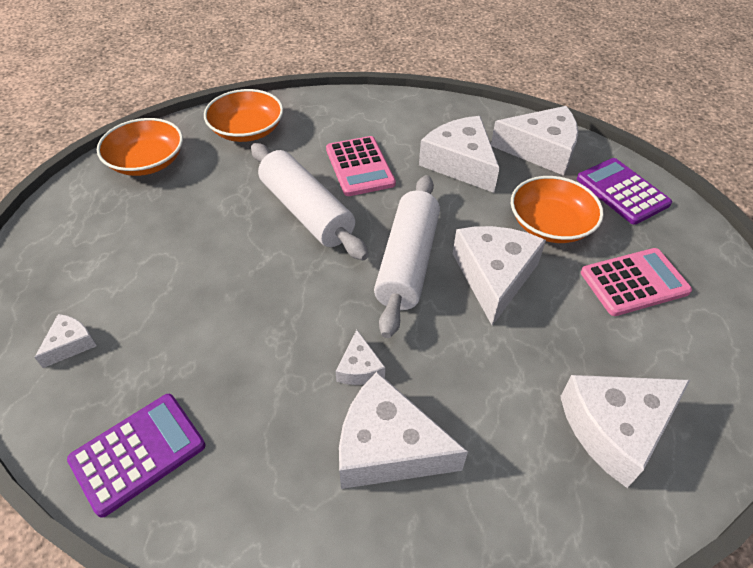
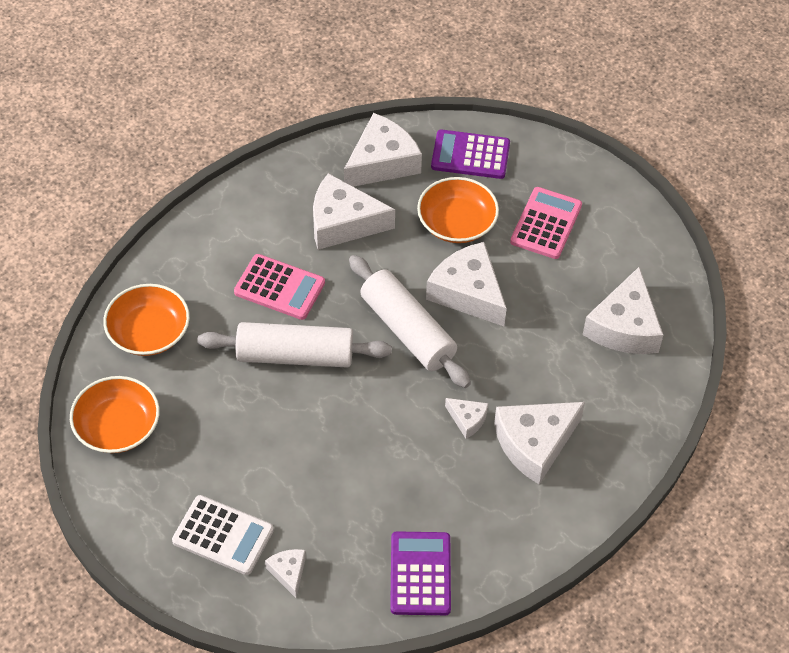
camera: 50 degrees left, 5 degrees up
none -> white calculator [172,495,274,575]

